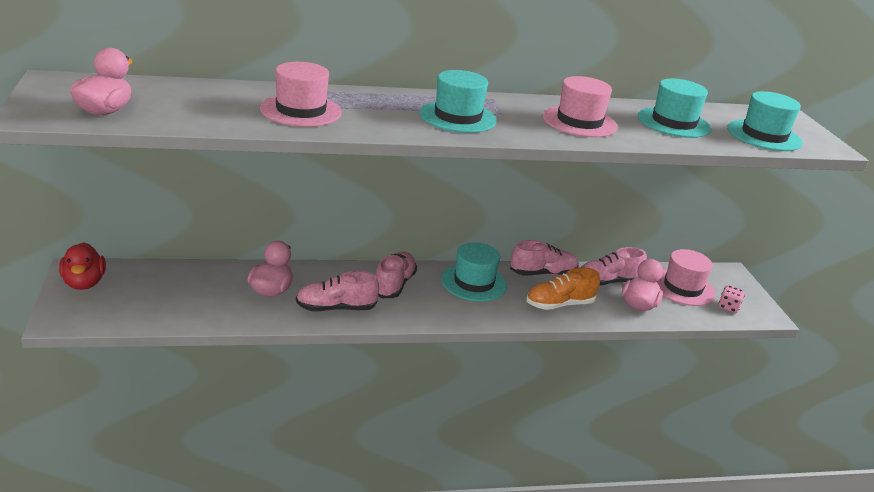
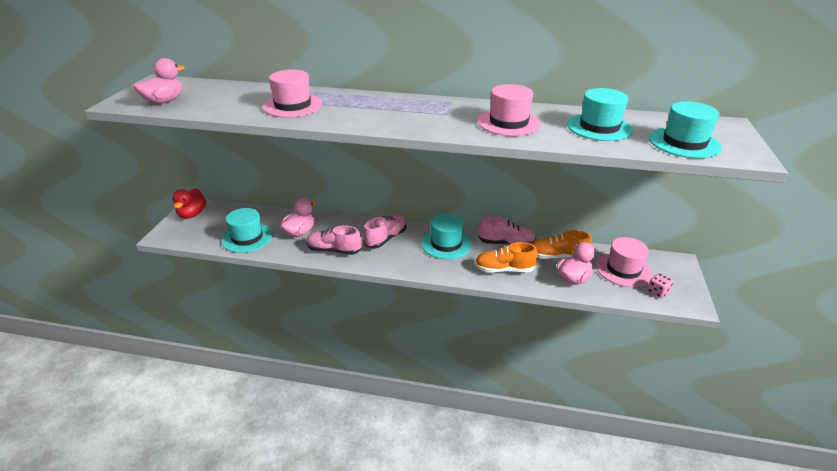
camera: 25 degrees right, 5 degrees up
turquoise hat [419,70,497,133] -> turquoise hat moved to [221,208,273,253]
pink shoe [581,247,647,286] -> orange shoe [532,230,592,259]

